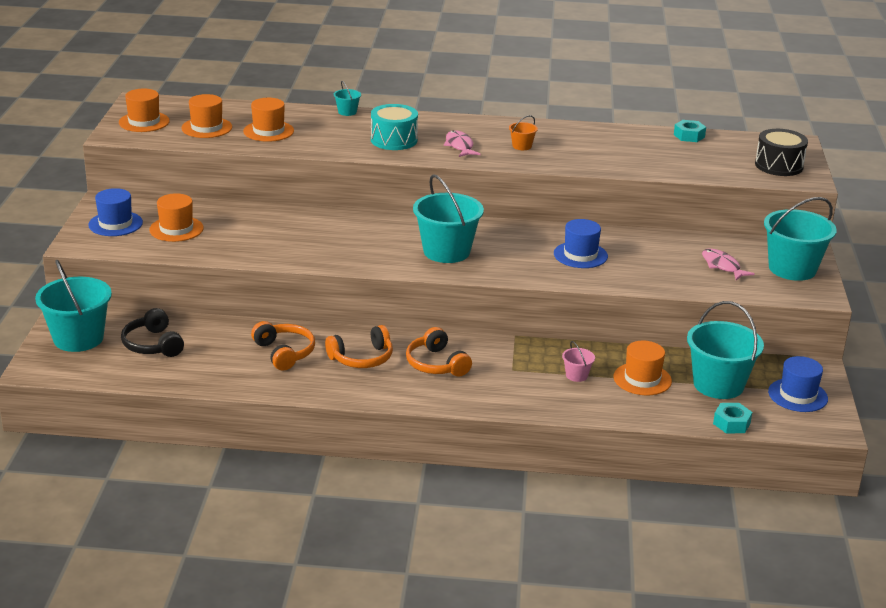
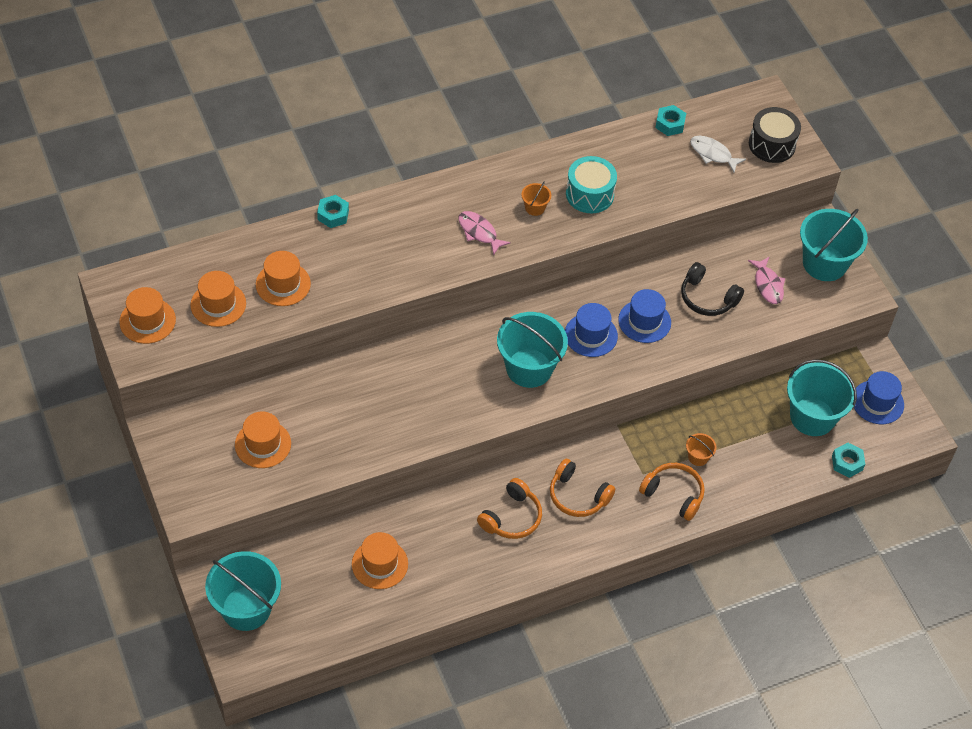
camera: 30 degrees left, 25 degrees up
blue hat [88,188,143,236] -> blue hat moved to [565,303,618,357]
black headphones [121,308,184,357] -> black headphones moved to [681,262,744,316]
orange headphones [251,321,315,371] -> orange headphones moved to [639,463,705,521]
turquoise bucket [334,81,361,116] -> turquoise nut [317,195,349,228]
turquoise drum [371,104,418,150] -> turquoise drum moved to [566,156,617,213]
pink bucket [562,341,595,382] -> orange bucket [686,433,716,466]
orange hat [613,341,672,395] -> orange hat moved to [352,532,408,589]
pink fish [702,248,755,280] -> pink fish turned 135 degrees counterclockwise [748,257,785,304]
none -> white fish [690,136,746,172]

